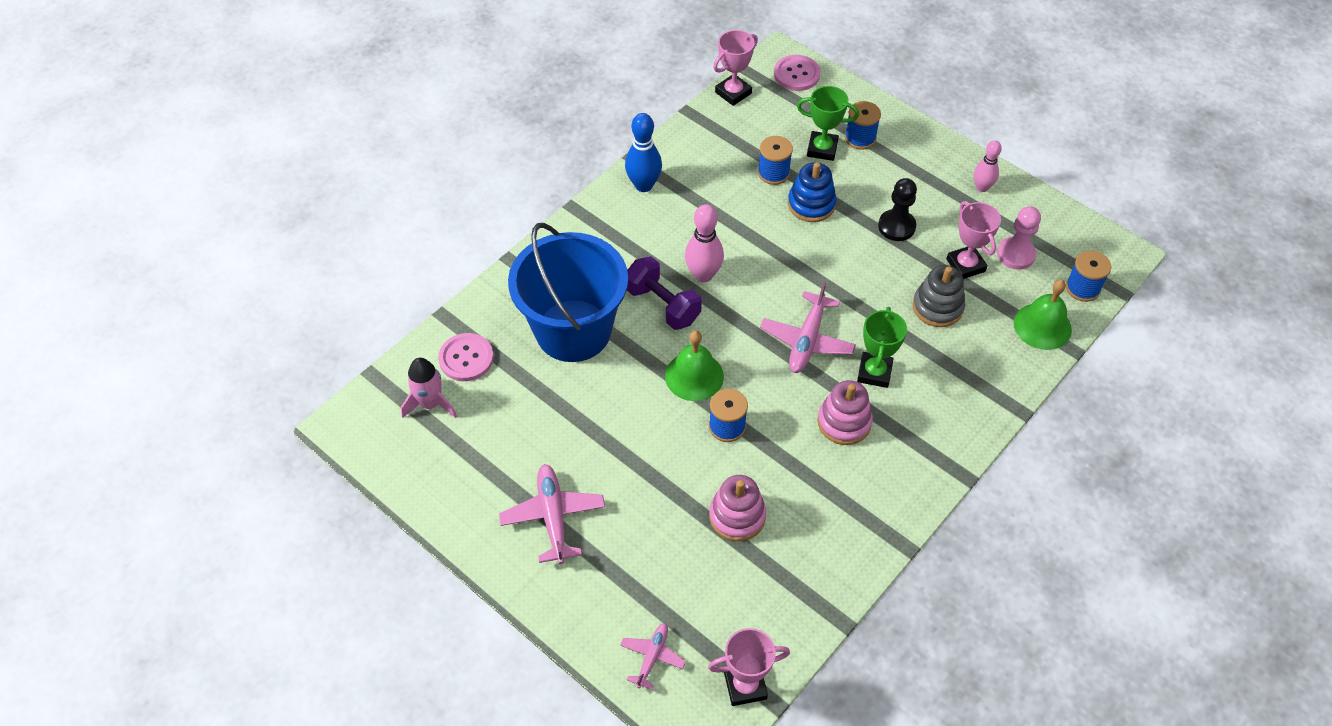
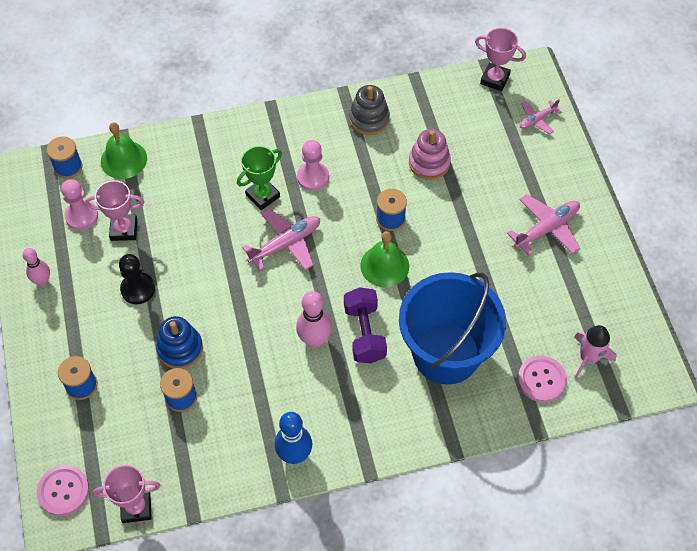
camera: 145 degrees left, 5 degrees up
pink plane [499,464,605,564] -> pink plane turned 150 degrees counterclockwise [507,194,580,256]
green trophy [797,86,859,161] -> none
pink stacking toy [817,380,873,445] -> pink pawn [297,140,329,191]
grey stacking toy [913,265,965,327] -> grey stacking toy moved to [349,85,390,135]
pink trophy [946,201,1001,279] -> pink trophy turned 75 degrees clockwise [86,180,144,241]

